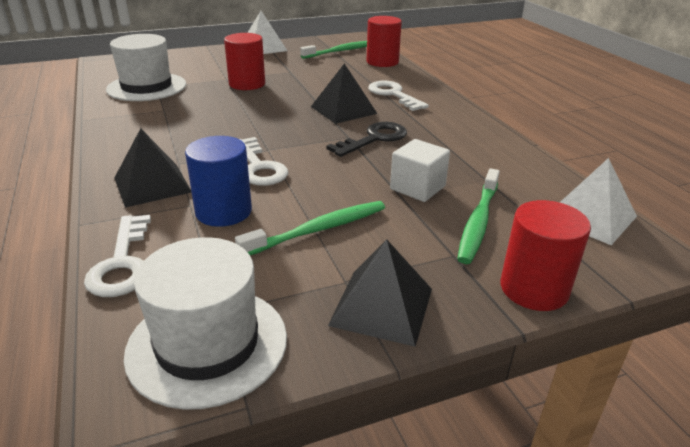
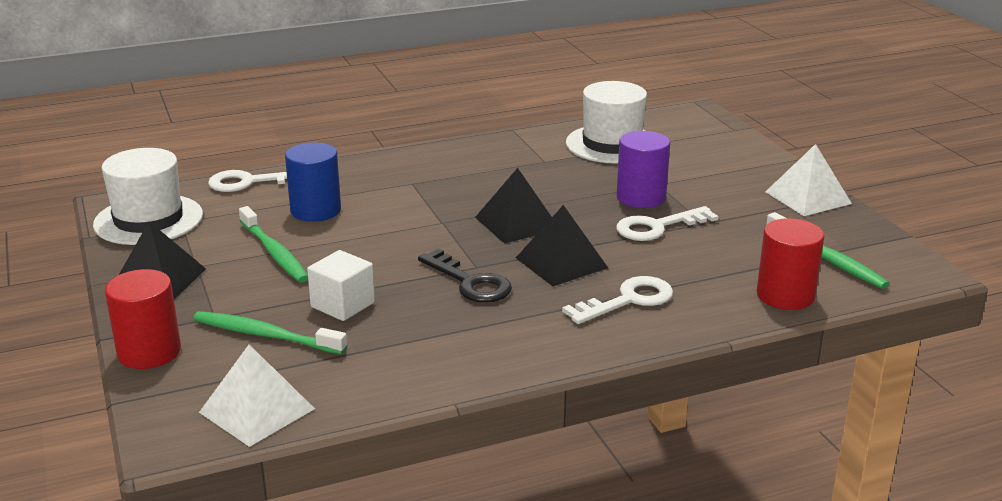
camera: 90 degrees right, 5 degrees down
black pyramid [114,128,191,208] -> black pyramid moved to [475,168,552,244]
red cylinder [224,33,265,90] -> purple cylinder [617,131,670,208]
white key [240,137,288,186] -> white key moved to [616,206,718,241]

